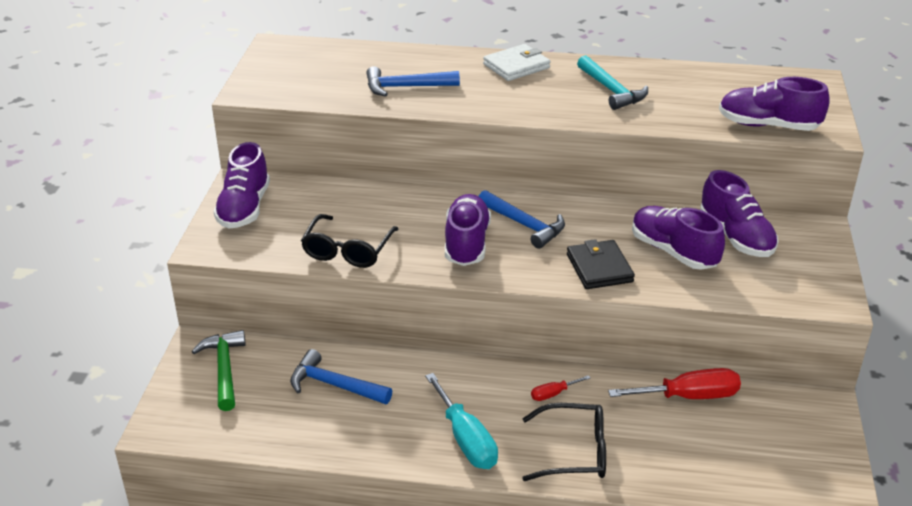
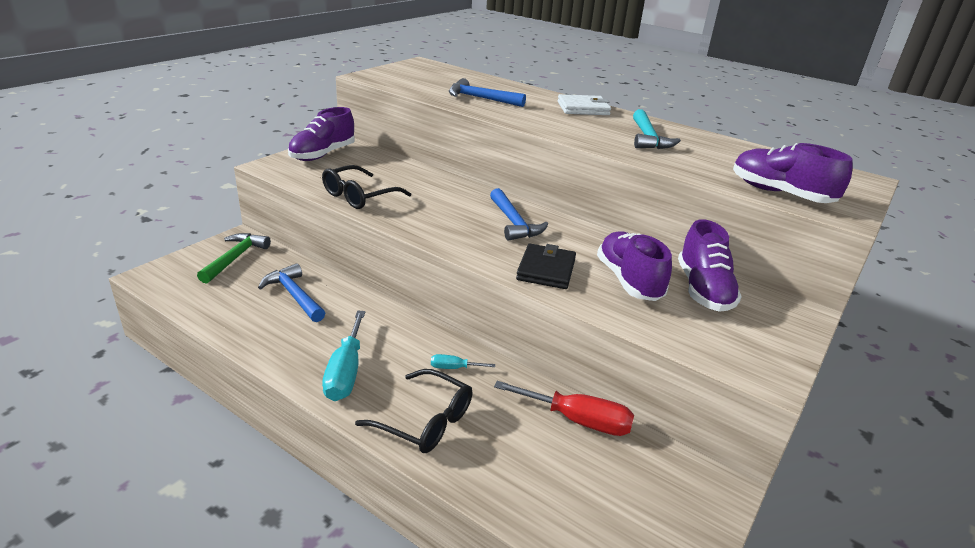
camera: 25 degrees right, 5 degrees down
purple shoe [445,194,491,266] -> none
red screwdriver [531,375,590,401] -> turquoise screwdriver [431,354,495,369]

